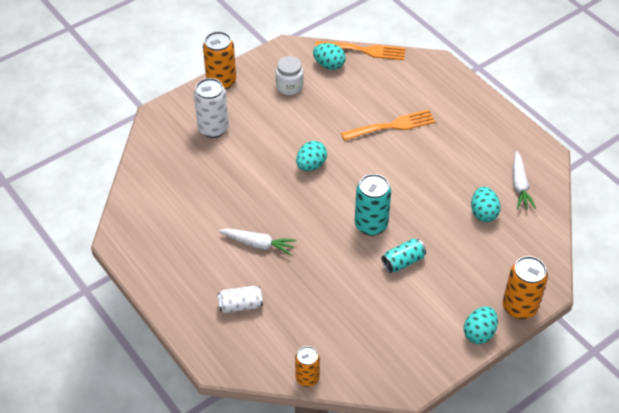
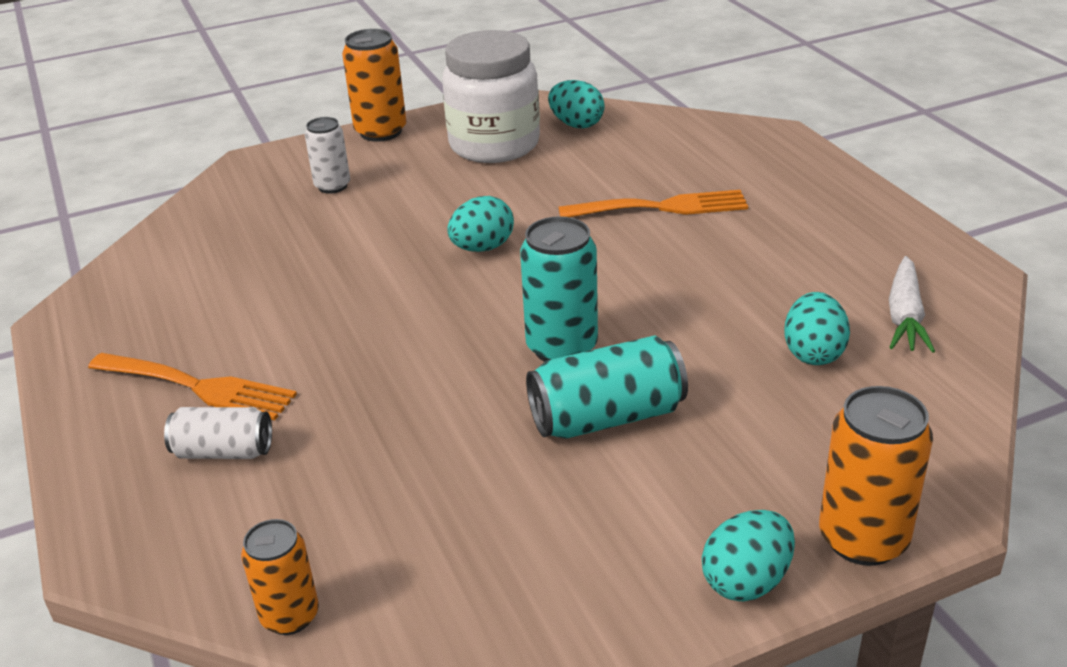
camera: 15 degrees right, 15 degrees down
white can [194,78,229,138] -> white can [305,117,350,194], size x0.64
white carrot [219,228,296,255] -> none
white jar [276,56,304,95] -> white jar [442,30,540,163], size x1.86
orange fork [315,41,405,60] -> orange fork moved to [88,353,297,421]
turquoise can [381,239,426,273] -> turquoise can [526,335,688,439], size x1.56

